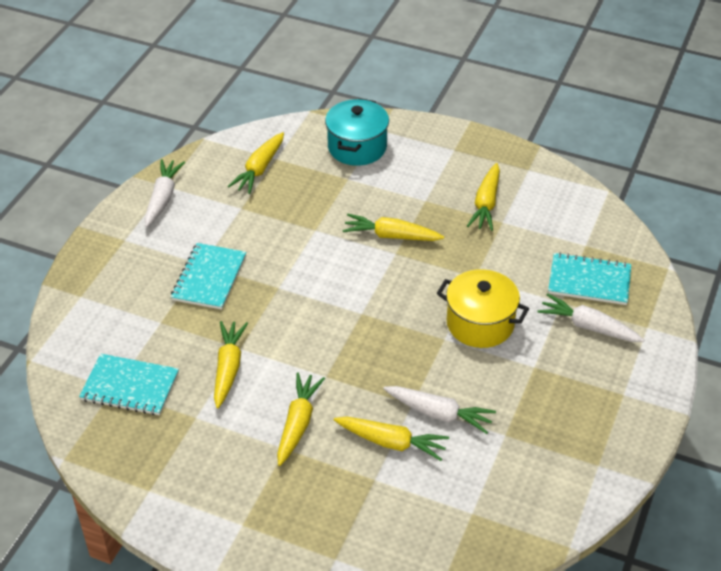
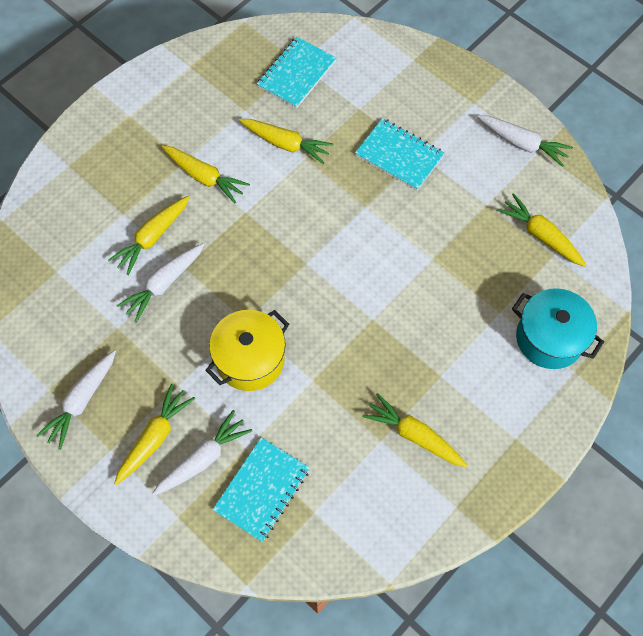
camera: 110 degrees right, 20 degrees up
yellow carrot [342,214,444,241] -> yellow carrot moved to [114,384,195,485]
none -> white carrot [36,350,116,450]

